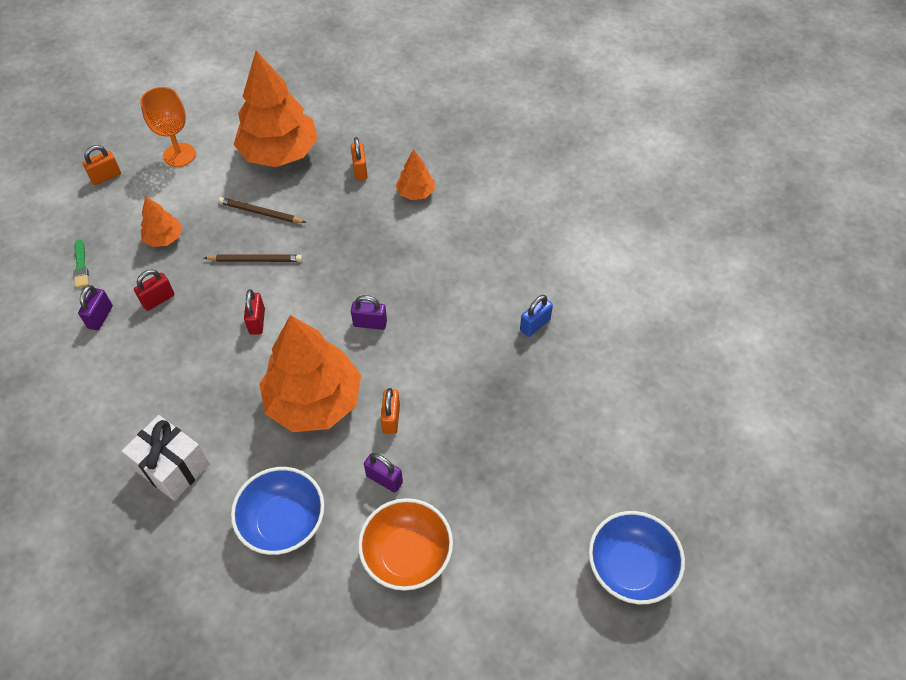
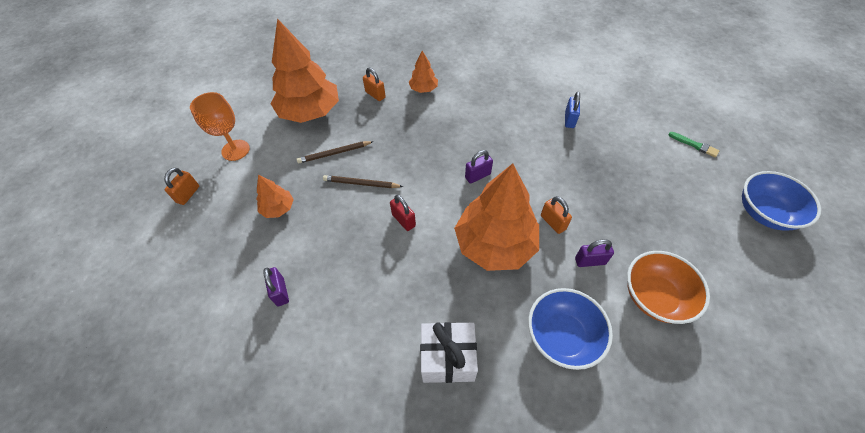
camera: 35 degrees left, 0 degrees up
green brush [73,239,89,288] -> green brush moved to [668,132,720,157]
red padlock [134,269,175,311] -> none
brown pencil [204,254,302,262] -> brown pencil turned 135 degrees counterclockwise [323,175,403,188]

